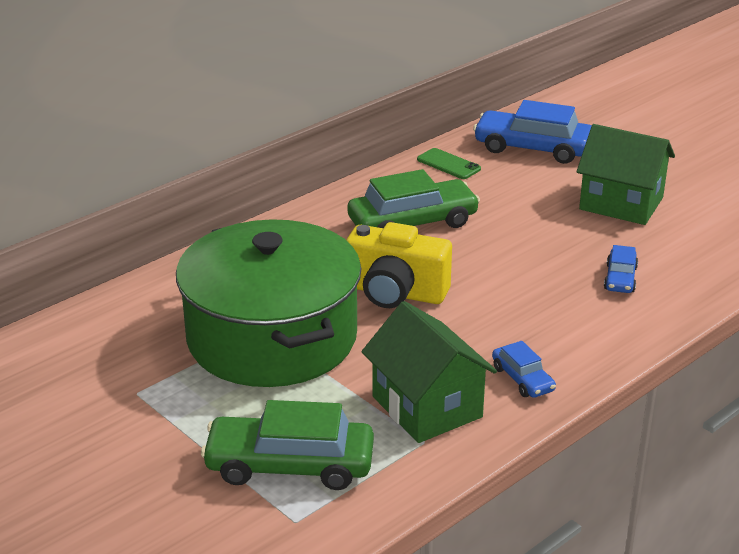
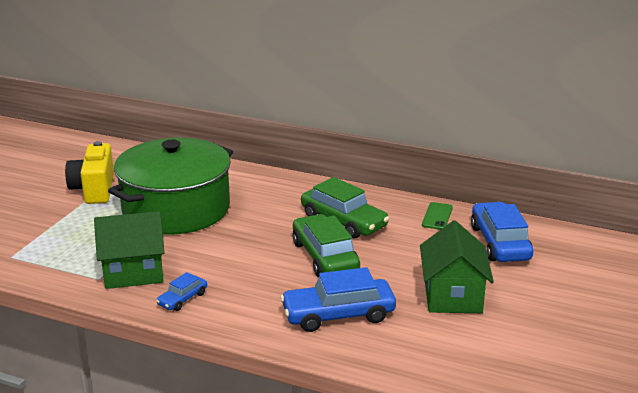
camera: 65 degrees right, 5 degrees down
green car [201,400,374,490] -> green car moved to [293,214,360,277]
yellow camera [346,222,452,308] -> yellow camera moved to [65,141,114,204]
green house [361,301,497,443] -> green house turned 45 degrees clockwise [94,211,165,289]
blue car [604,245,638,293] -> blue car [280,267,396,332], size x1.96

